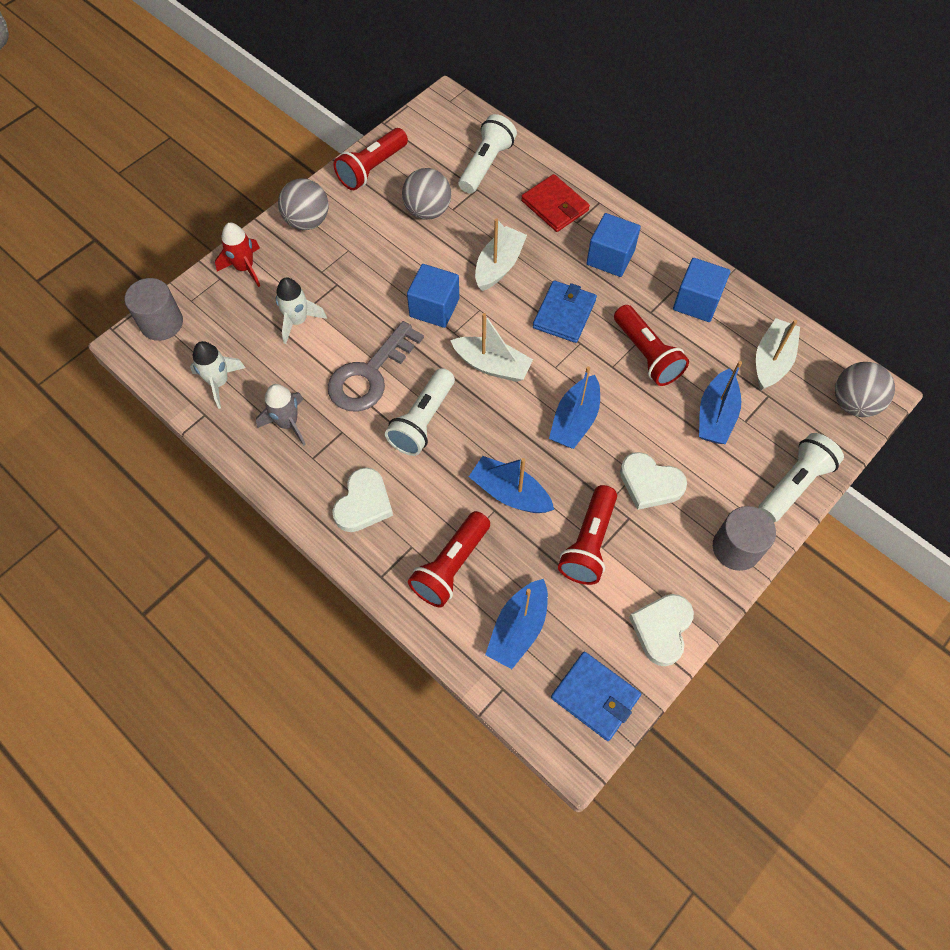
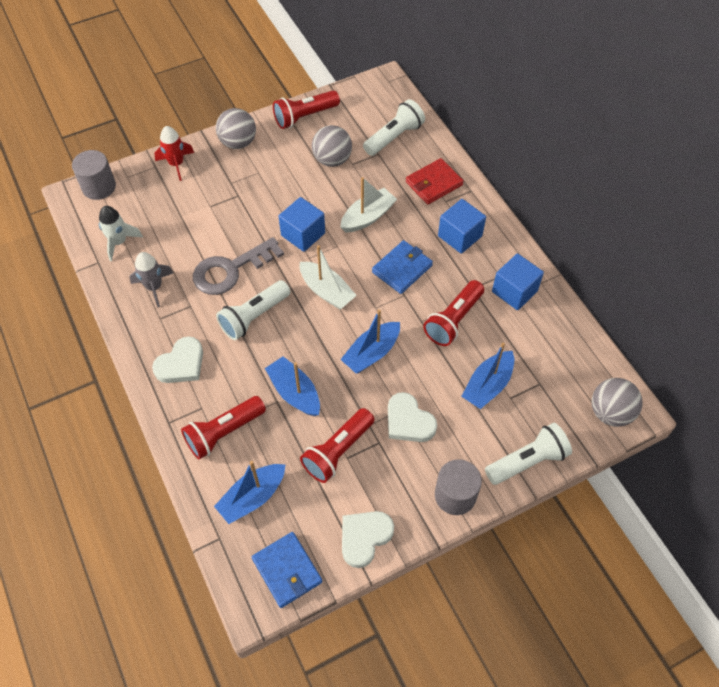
camera: 20 degrees right, 5 degrees down
white rocket [276,277,327,344] -> none
red wallet [521,174,590,232] -> red wallet turned 75 degrees clockwise [406,158,464,204]
red flashlight [614,305,689,386] -> red flashlight turned 45 degrees clockwise [423,280,484,346]
white boat [756,318,800,390] -> none

